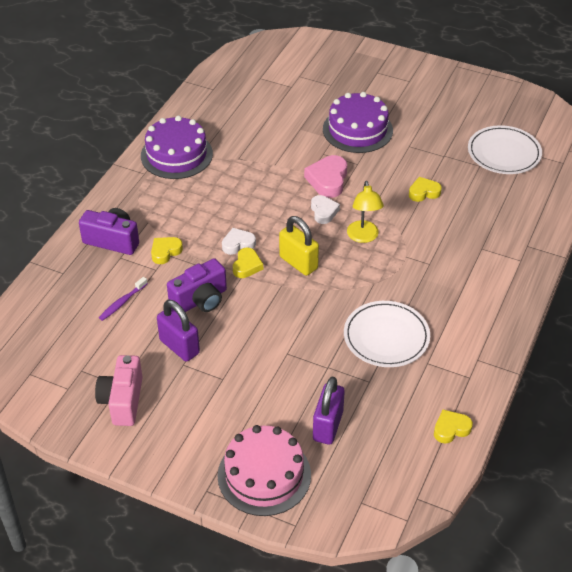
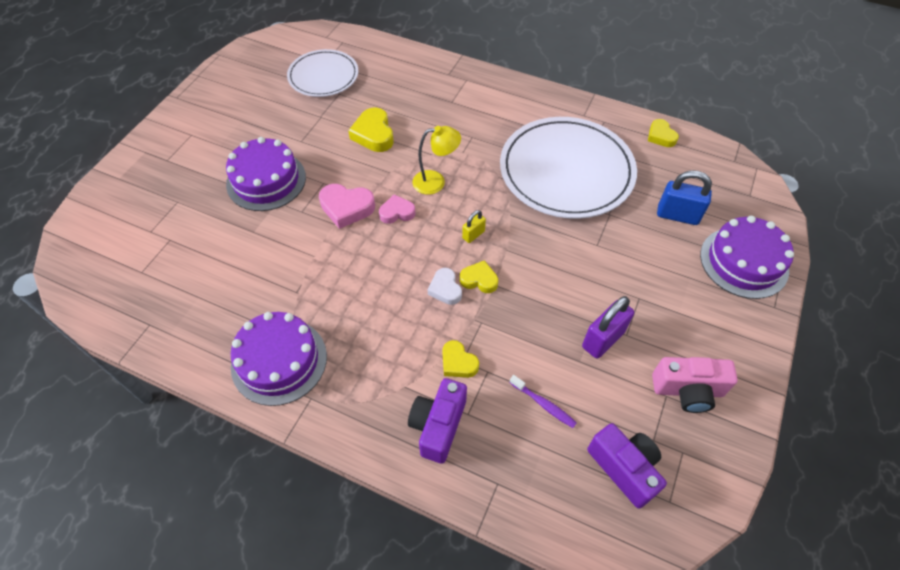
camera: 90 degrees left, 10 degrees up
purple camera [167,258,227,312] -> purple camera moved to [587,423,667,508]
pink cake [218,425,311,516] -> purple cake [700,216,794,299]
yellow padlock [279,216,319,276] -> yellow padlock [462,210,486,243], size x0.55
white heart [311,195,340,224] -> pink heart [379,194,415,224]
purple padlock [313,377,345,445] -> blue padlock [657,170,712,225]
white plate [344,301,430,367] -> white plate [500,117,637,219], size x1.70
yellow heart [409,177,442,202] -> yellow heart [348,107,394,152], size x1.54

